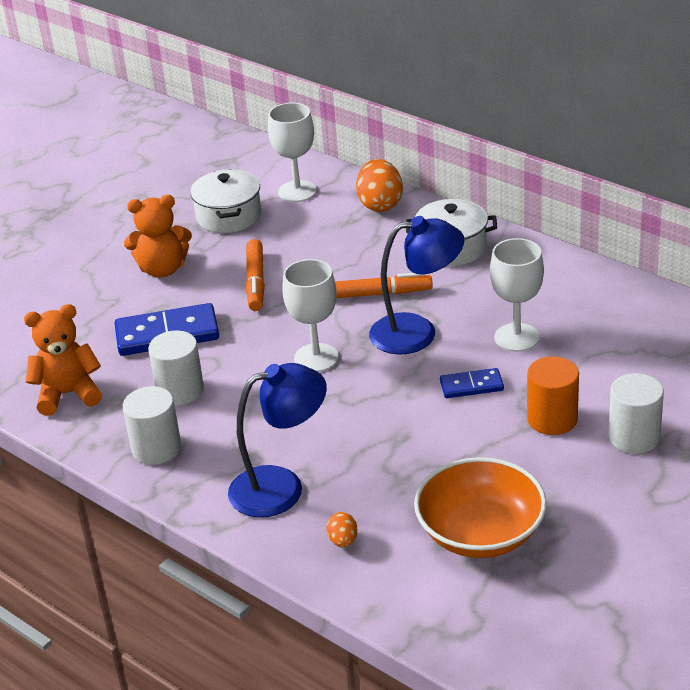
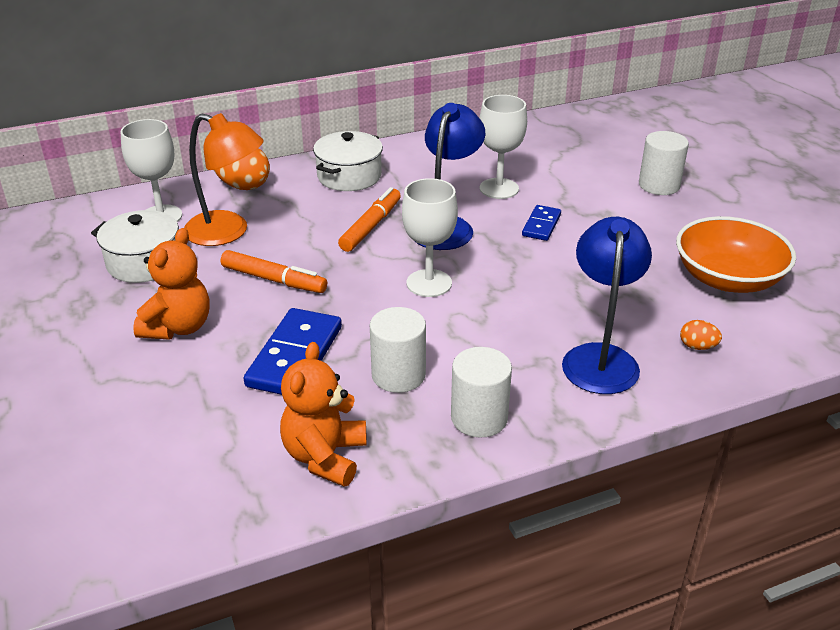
camera: 65 degrees left, 0 degrees up
orange cylinder [527,356,579,435] -> none
none -> orange lamp [184,113,264,246]

